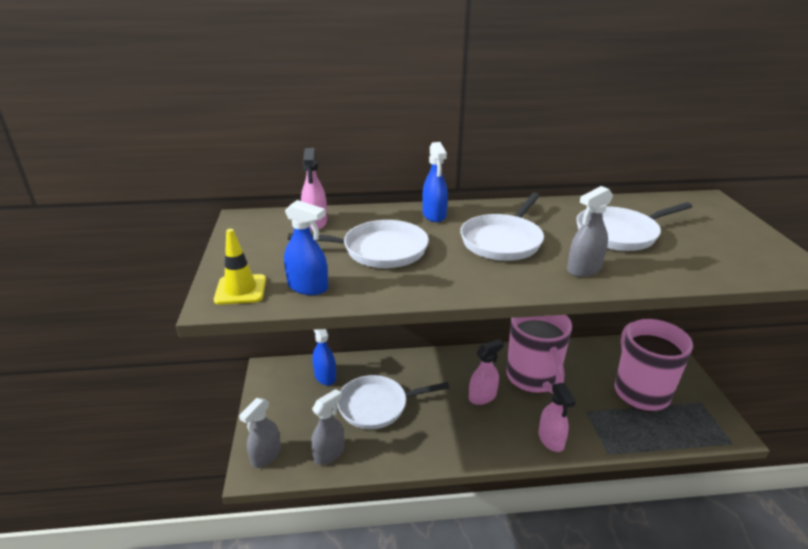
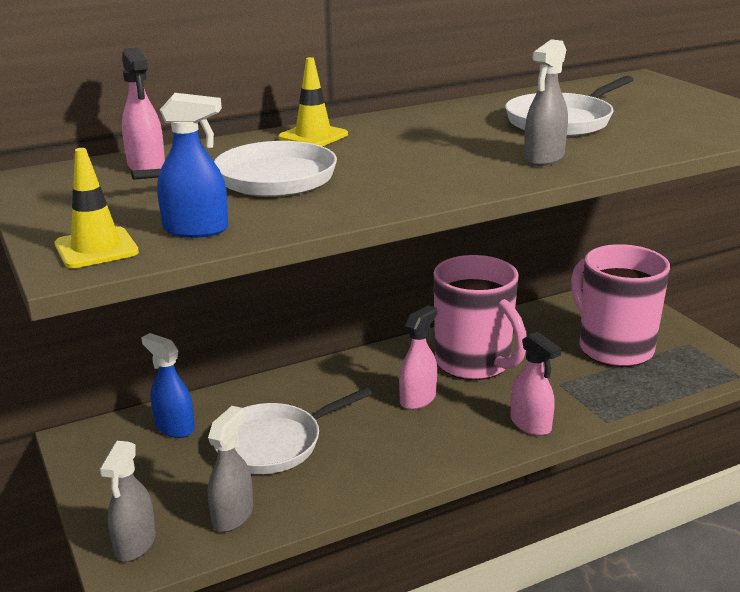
camera: 20 degrees left, 5 degrees down
blue spray bottle [422,142,448,222] -> yellow traffic cone [278,57,348,146]
white pan [460,193,544,261] -> none

